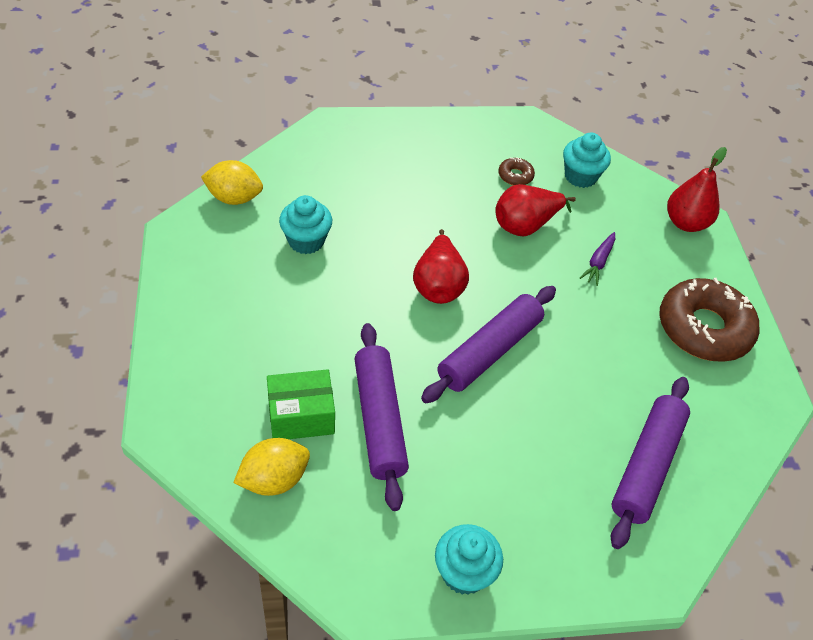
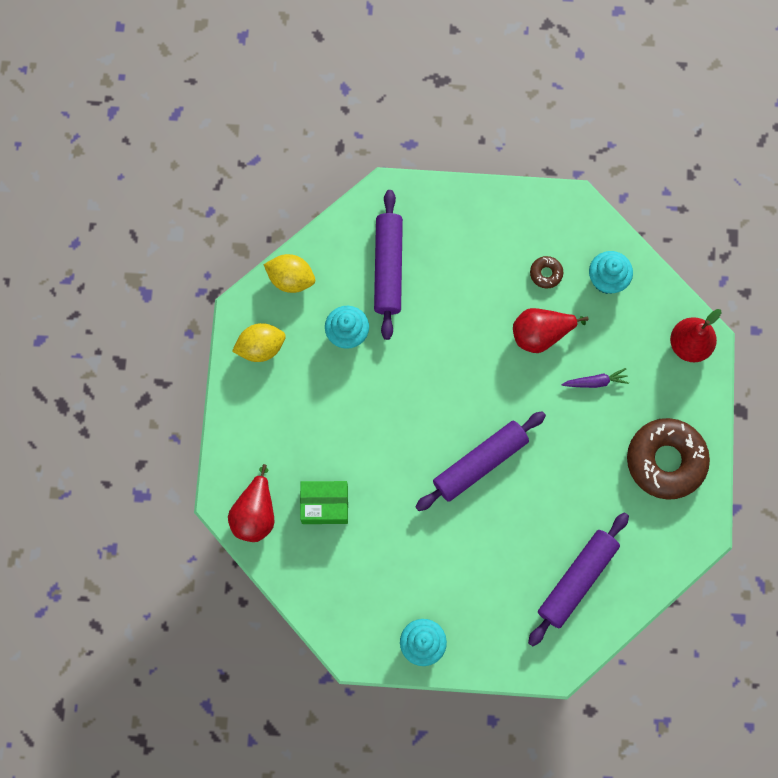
camera: 15 degrees right, 25 degrees up
yellow lemon [233,438,310,496] -> yellow lemon moved to [232,323,286,362]
purple rolling pin [354,323,409,511] -> purple rolling pin moved to [374,190,403,340]
red pear [413,229,469,304] -> red pear moved to [228,464,274,542]
purple carrot [580,232,615,286] -> purple carrot turned 135 degrees counterclockwise [561,368,629,388]

